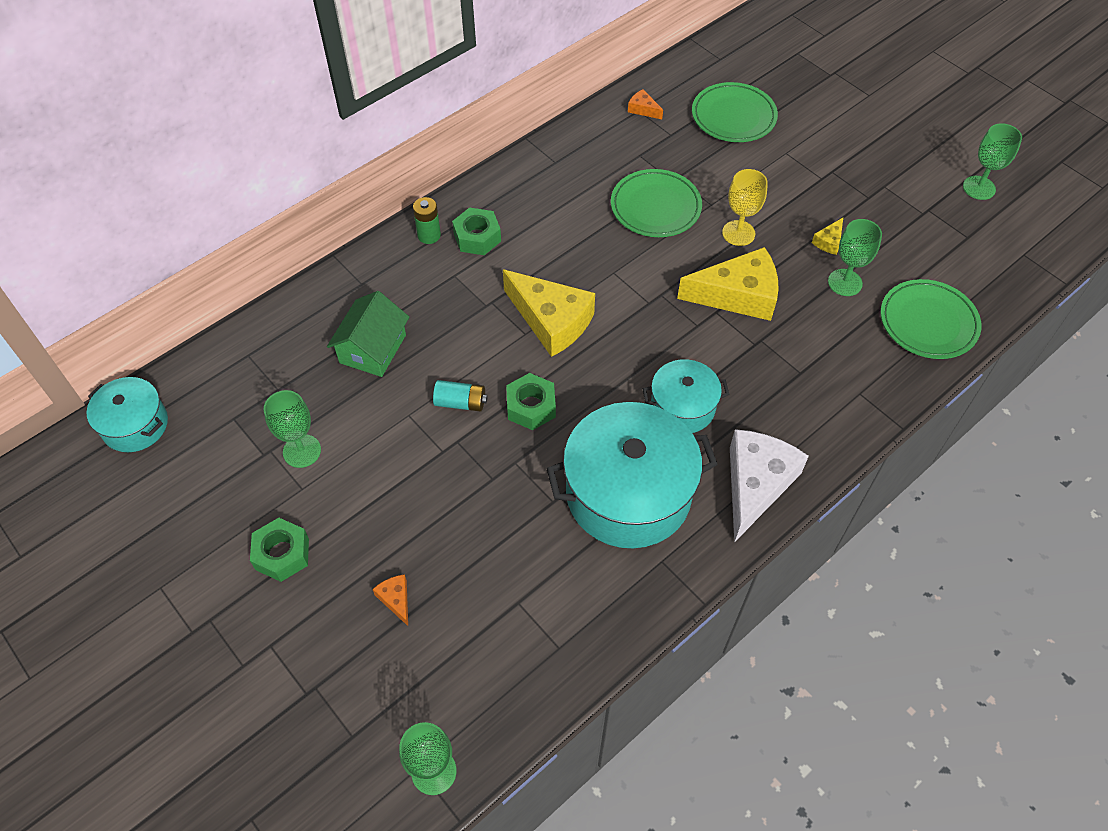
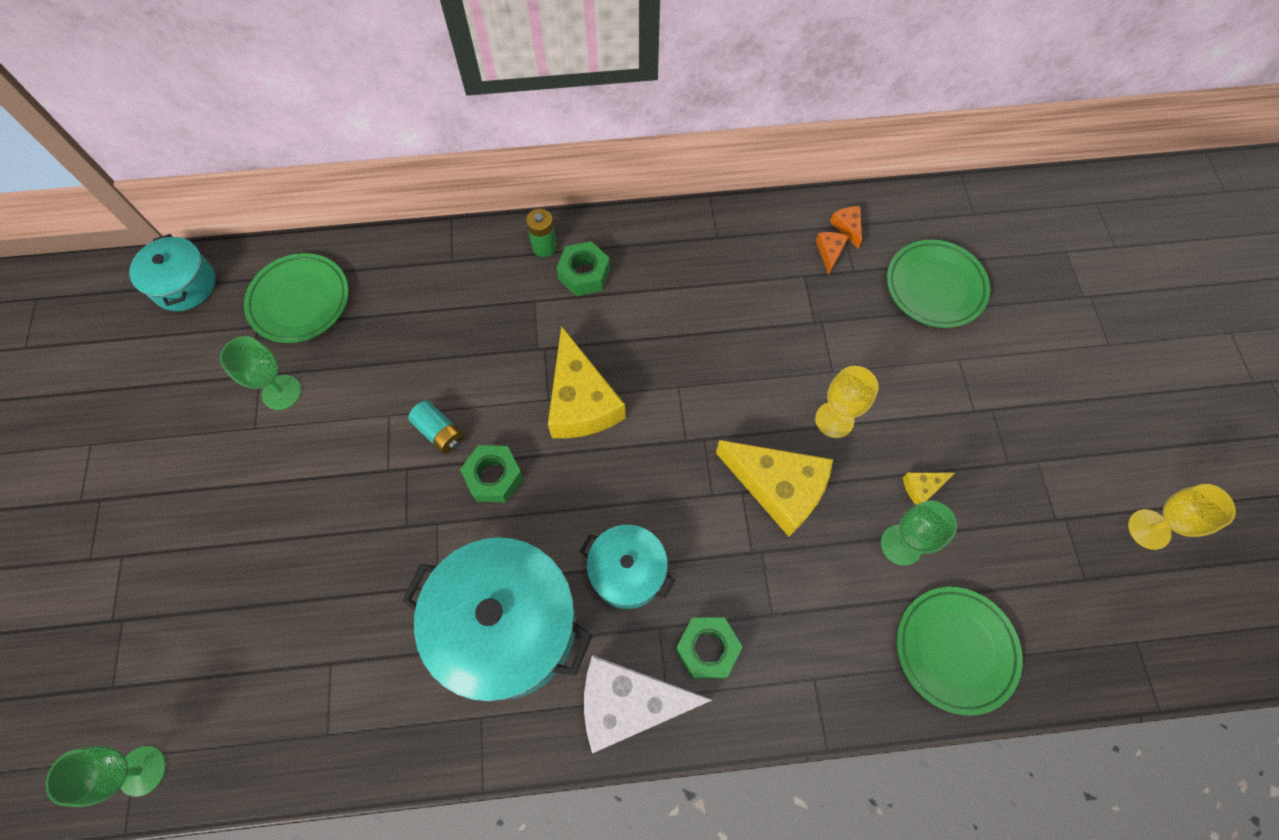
camera: 35 degrees right, 10 degrees up
green nut [250,518,309,582] -> green nut moved to [675,618,742,679]
green house [327,291,409,377] -> none
orange cheese [373,574,408,626] -> orange cheese moved to [816,232,849,275]
green plate [611,169,702,237] -> green plate moved to [244,253,349,343]
white cheese [730,429,809,543] -> white cheese turned 150 degrees counterclockwise [584,655,712,753]
green goblet [963,123,1022,200] -> yellow goblet [1128,484,1236,550]

